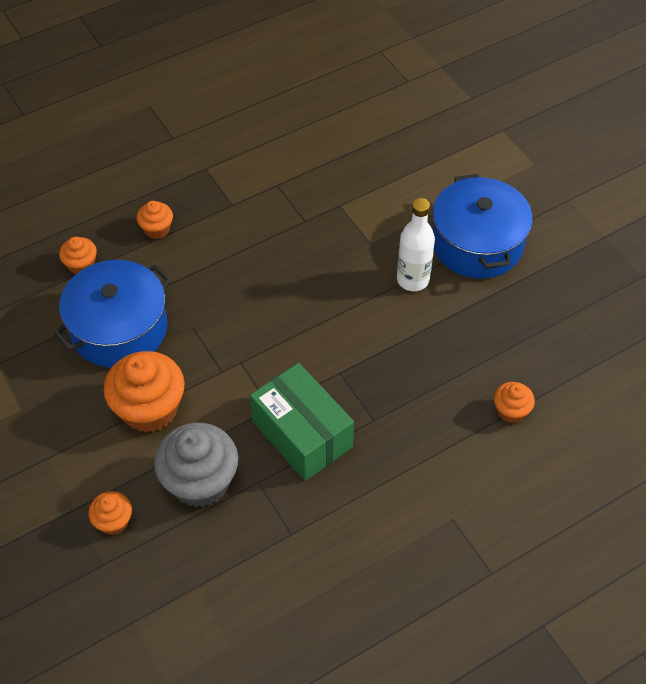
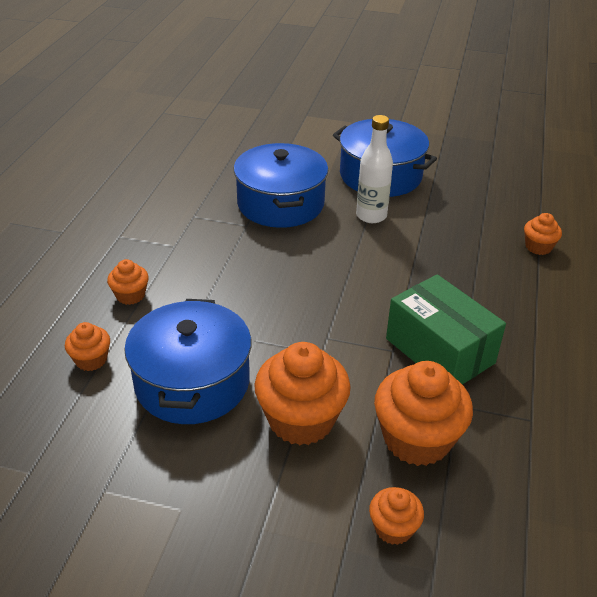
camera: 45 degrees left, 15 degrees down
grey cupcake [154,423,238,507] -> orange cupcake [374,361,473,466]
green box [250,363,354,481] -> green box turned 45 degrees clockwise [386,274,506,385]
none -> blue pot [234,143,328,228]

